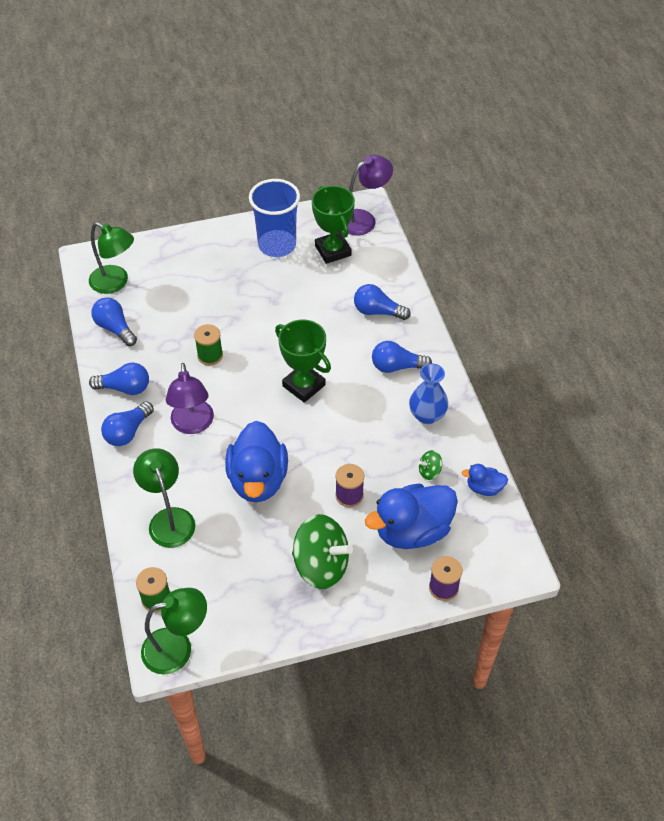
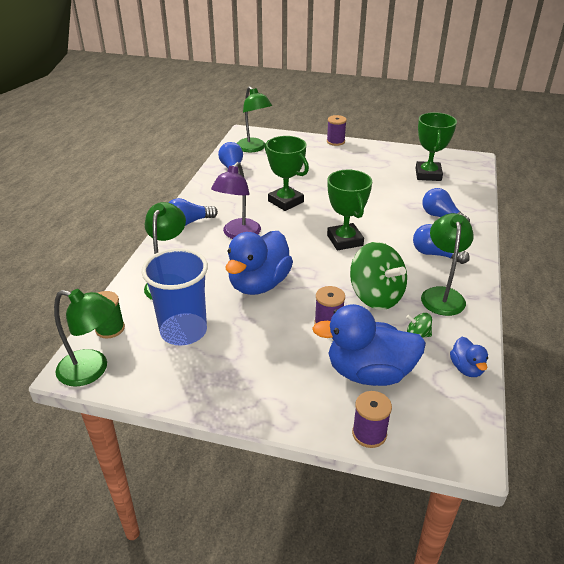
camera: 30 degrees right, 15 degrees down
blue light bulb [89,362,149,395] -> none
green spool [194,324,223,365] -> green trophy [265,136,309,211]
blue cup [249,179,300,257] -> blue cup moved to [142,248,208,346]
green spinning top [292,514,353,589] -> green spinning top moved to [350,242,407,310]
purple lamp [343,155,393,235] -> none
blue vase [409,363,448,424] -> green lamp [421,213,474,316]
blue duck [461,464,508,496] -> blue duck turned 135 degrees counterclockwise [450,337,488,377]
none -> purple spool [327,115,347,146]

